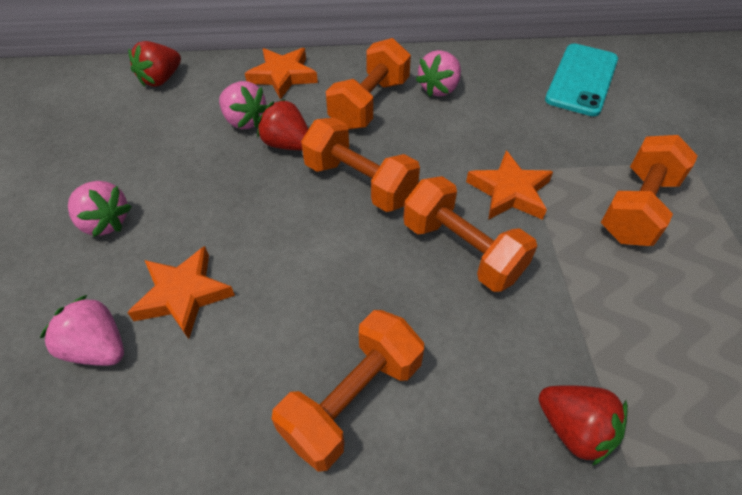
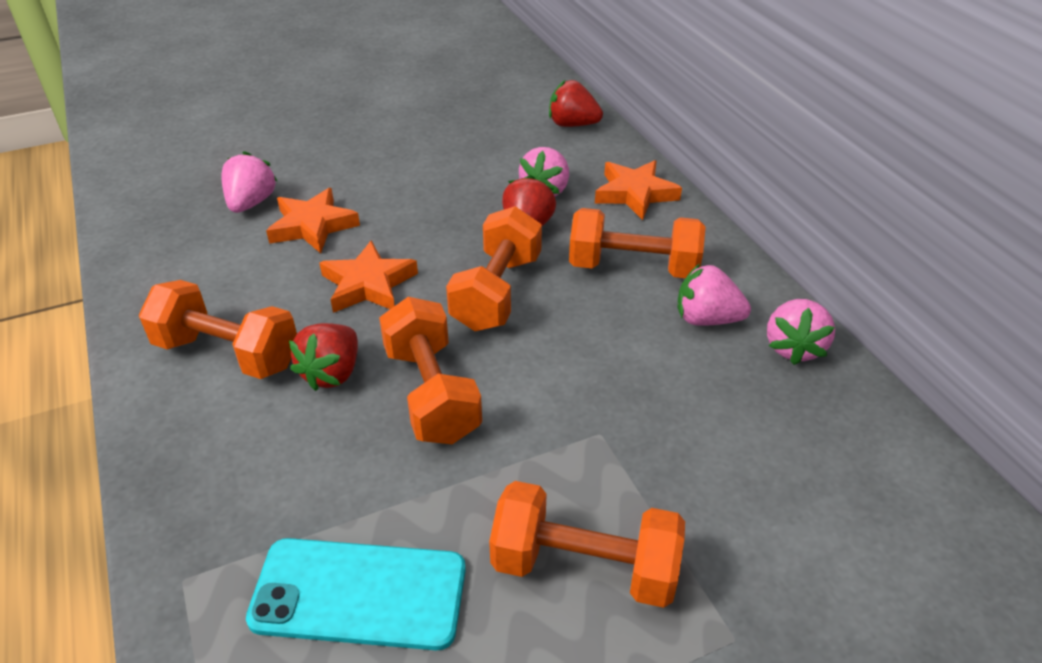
camera: 70 degrees right, 10 degrees down
pink strawberry [68,181,132,237] -> pink strawberry moved to [767,299,835,365]
orange dumbbell [403,176,537,292] -> orange dumbbell turned 45 degrees counterclockwise [379,297,482,444]
orange star [466,151,553,220] -> orange star moved to [319,240,418,313]
red strawberry [539,385,628,466] -> red strawberry moved to [289,323,358,391]
turquoise phone [545,43,618,116] -> turquoise phone moved to [246,538,466,650]

